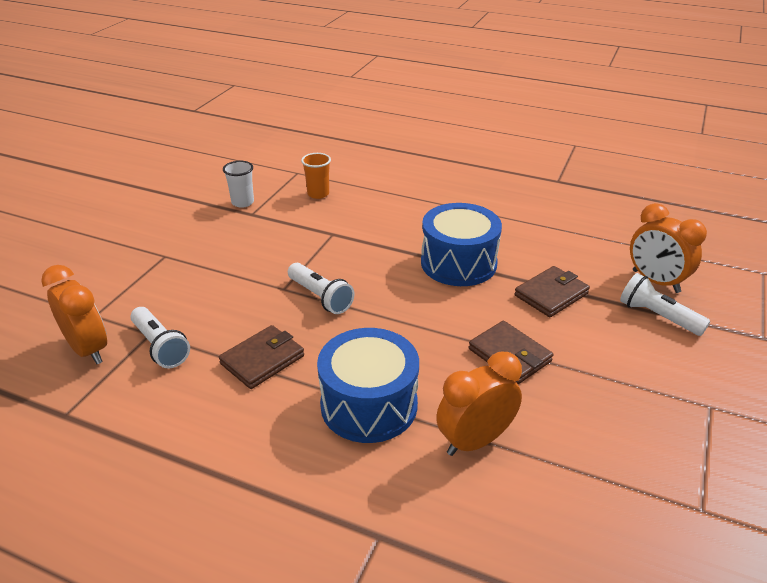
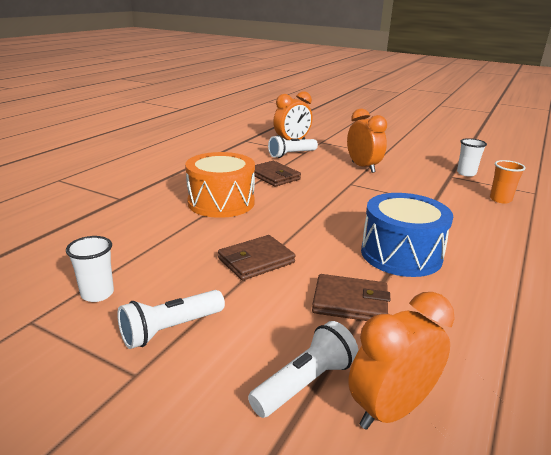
camera: 95 degrees right, 10 degrees down
white flashlight [288,263,354,314] -> white flashlight moved to [117,290,225,349]
blue drum [317,328,419,443] -> orange drum [185,152,255,218]
orange clock [436,352,522,456] -> orange clock moved to [347,109,387,173]
brown wallet [514,266,590,317] -> brown wallet turned 45 degrees counterclockwise [312,274,390,321]
none -> white cup [66,236,114,302]

